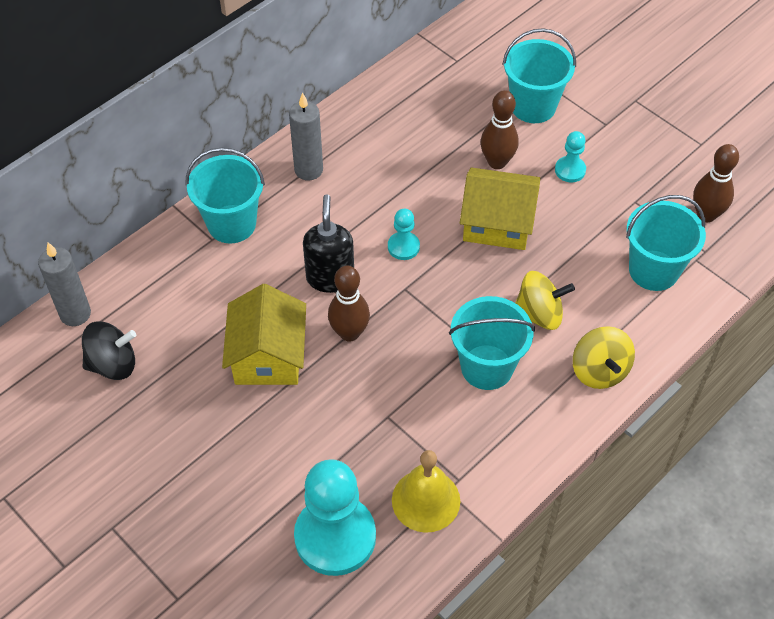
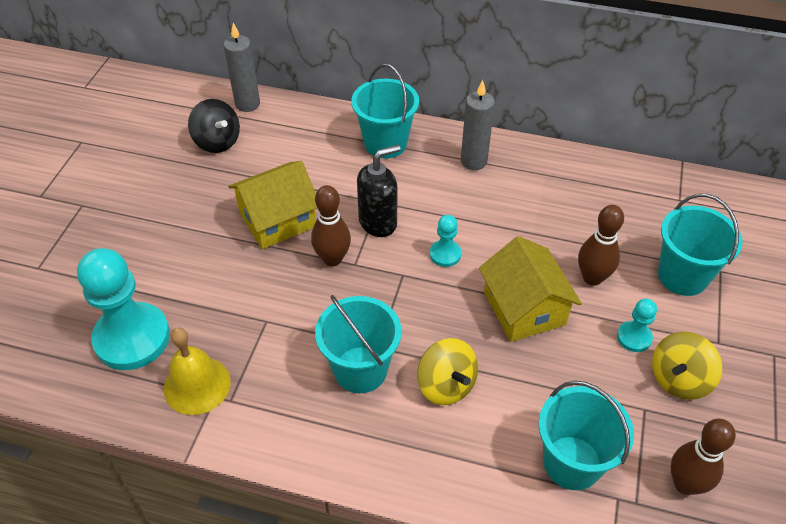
camera: 60 degrees right, 5 degrees down
yellow spinning top [573,326,635,389] -> yellow spinning top moved to [652,332,722,400]

